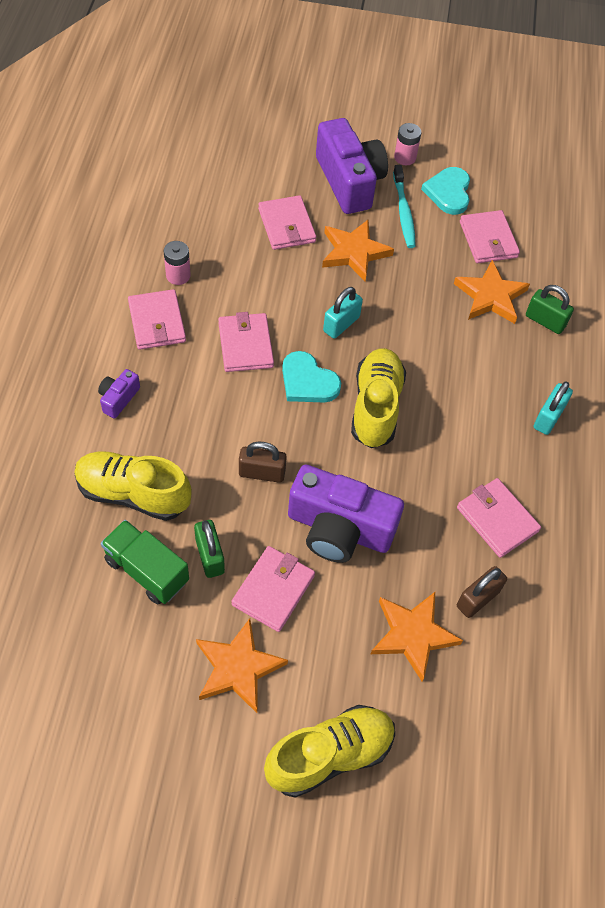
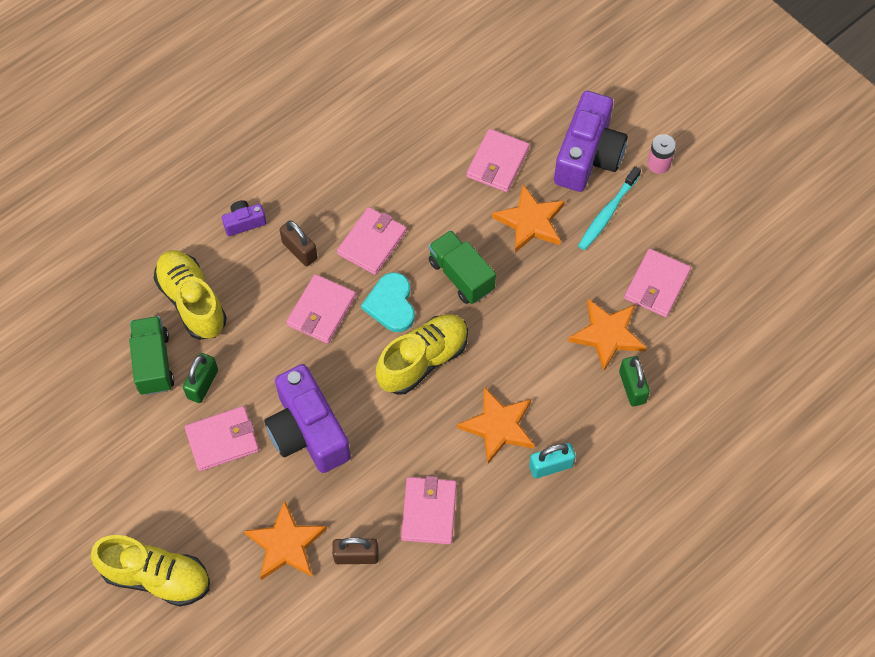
camera: 45 degrees right, 5 degrees up
pink wallet [128,289,186,350] -> pink wallet moved to [286,274,356,344]
pink battery [164,241,191,285] -> none
orange star [196,619,288,713] -> orange star moved to [457,387,534,464]
brown padlock [239,442,287,483] -> brown padlock moved to [280,220,317,266]
turquoise padlock [323,287,363,339] -> green truck [428,230,496,304]
turquoise heart [421,167,470,215] -> none

